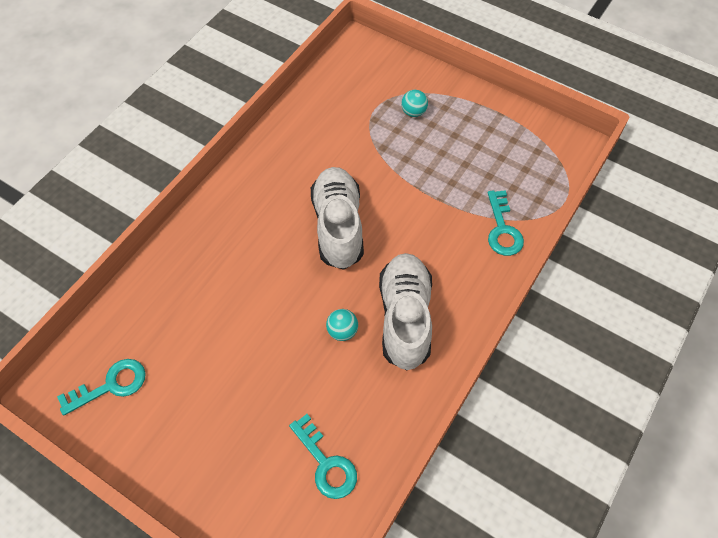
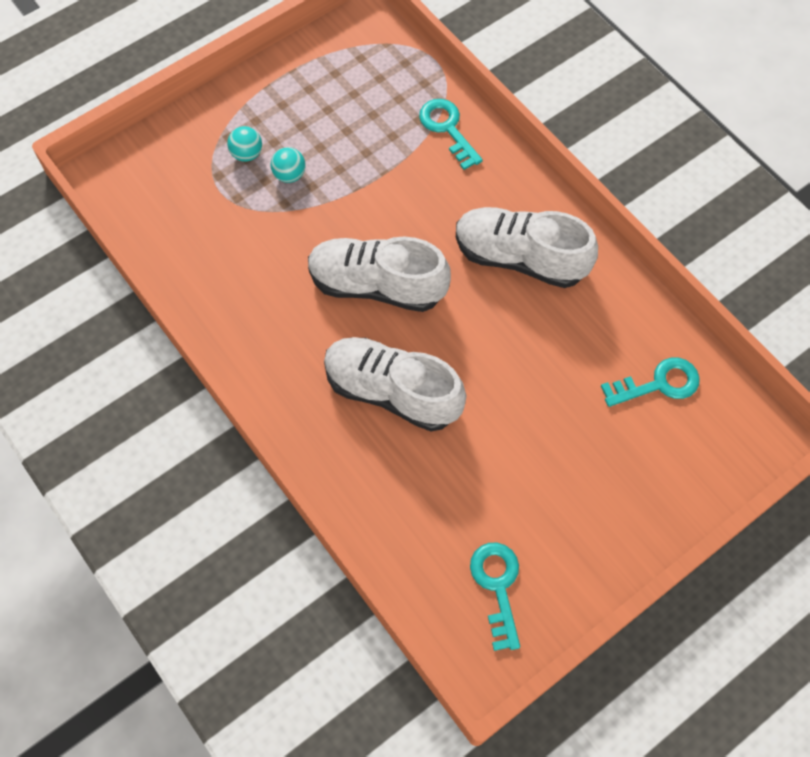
camera: 70 degrees left, 5 degrees up
turquoise ball [326,309,358,341] -> turquoise ball moved to [271,147,306,183]
turquoise key [488,190,524,256] -> turquoise key turned 135 degrees counterclockwise [419,99,483,170]
none -> white shoe [324,337,466,431]

